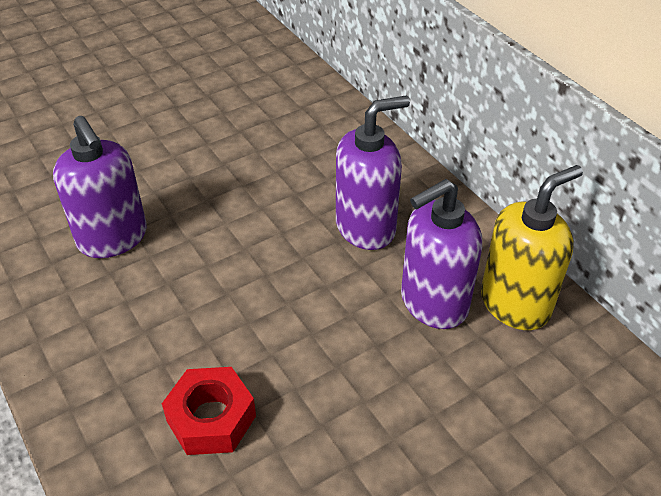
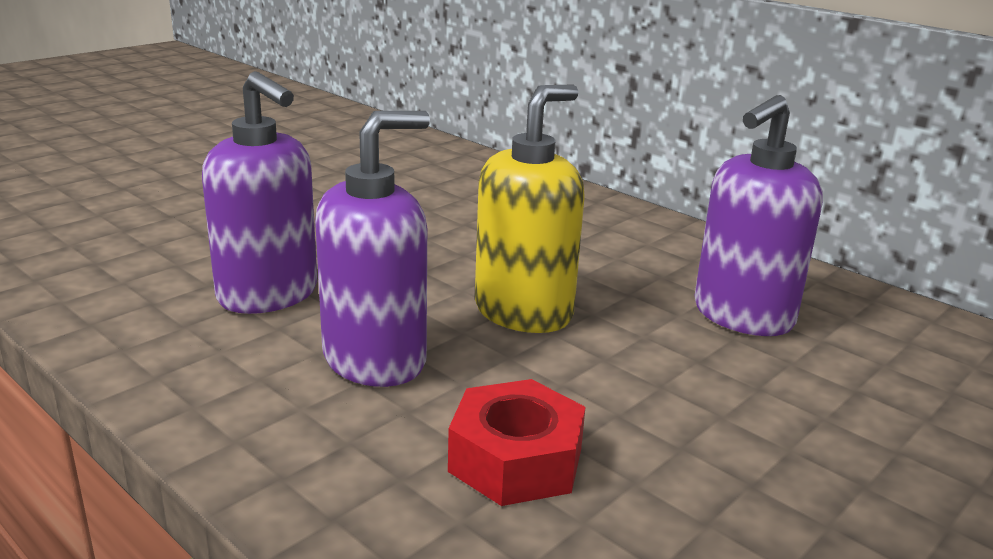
camera: 15 degrees left, 20 degrees down
purple soap dispenser [336,96,410,250] -> purple soap dispenser moved to [315,111,430,387]
yellow soap dispenser [481,165,583,330] -> yellow soap dispenser moved to [475,85,585,333]

